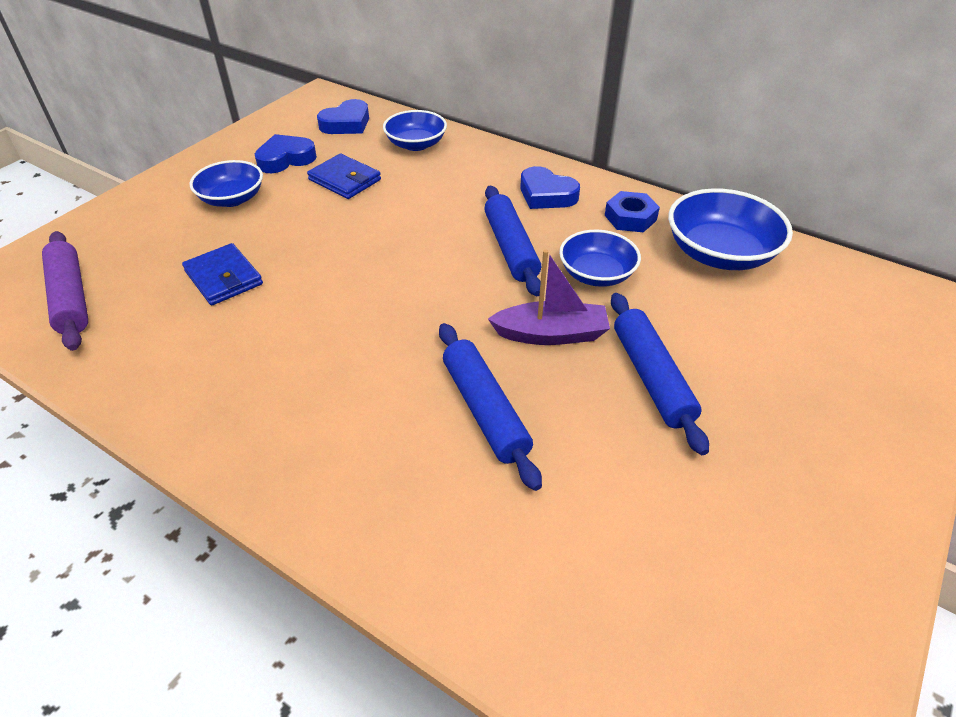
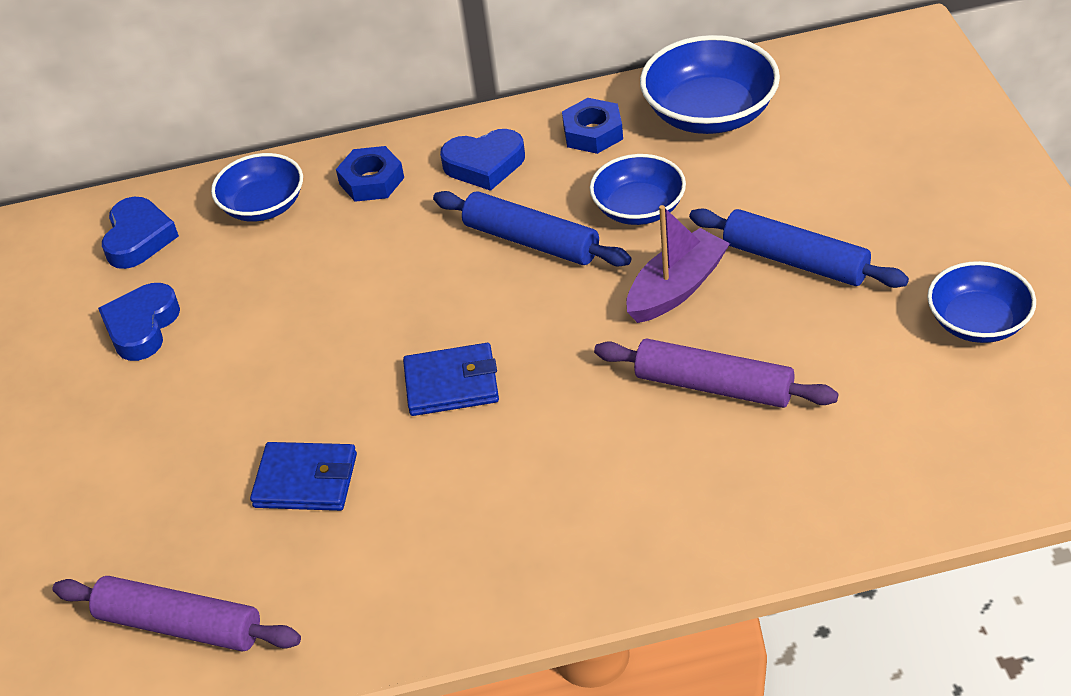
camera: 40 degrees left, 0 degrees up
blue bowl [190,160,263,207] -> blue bowl moved to [927,261,1036,343]
blue wallet [307,154,381,199] -> blue wallet moved to [403,343,499,416]
blue rolling pin [439,323,542,491] -> purple rolling pin [594,339,838,408]
none -> blue nut [336,146,404,202]

